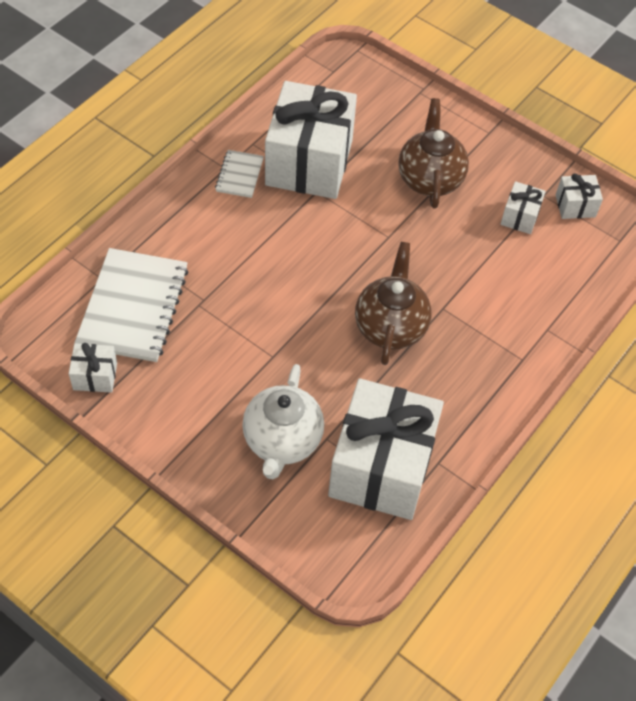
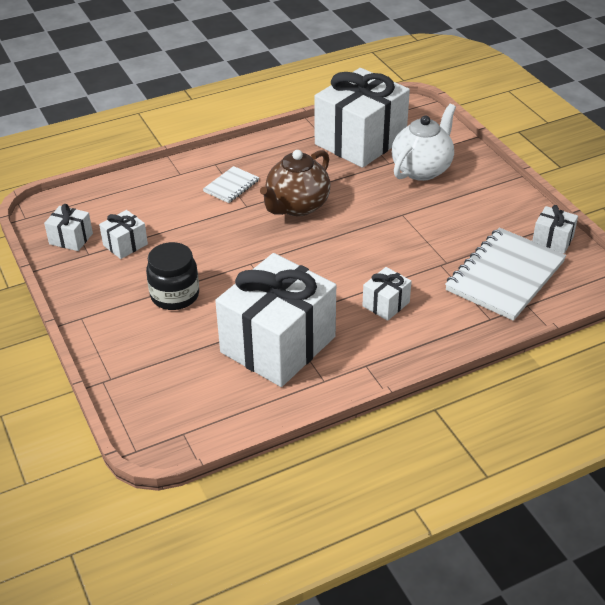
camera: 150 degrees left, 15 degrees down
white notebook [215,150,264,198] -> white notebook moved to [203,166,259,203]
brown teapot [399,98,469,208] -> black jar [146,242,199,310]
none -> white gift [362,267,412,321]

